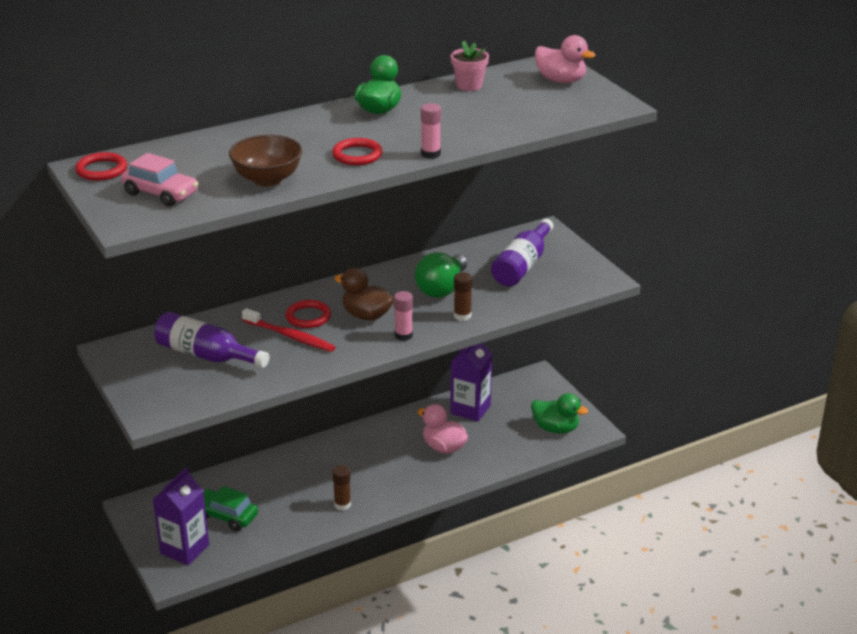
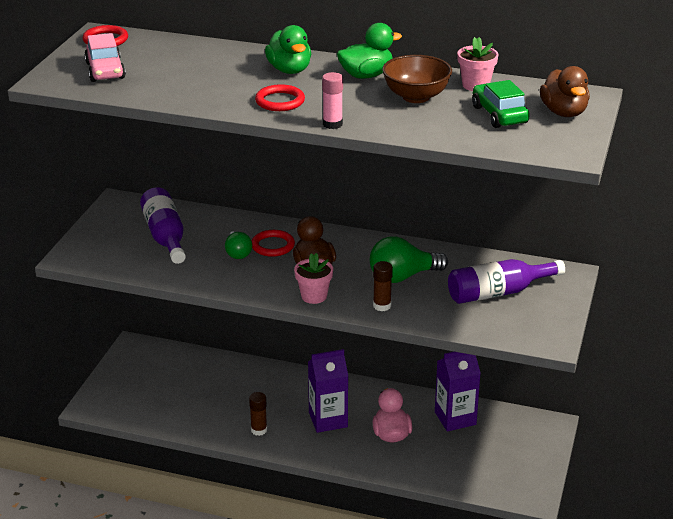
camera: 45 degrees right, 0 degrees up
purple carton [152,467,209,566] -> purple carton moved to [308,349,348,433]
green car [203,486,258,531] -> green car moved to [472,80,530,128]
brown bowl [229,135,303,186] -> brown bowl moved to [382,55,452,103]
red toothbrush [242,308,335,352] -> green light bulb [225,231,252,259]
pink glue stick [394,291,413,341] -> pink flower pot [294,253,333,304]
green duck [531,393,588,434] -> green duck moved to [265,25,311,74]
pink duck [535,35,595,83] -> brown duck [540,66,590,117]

